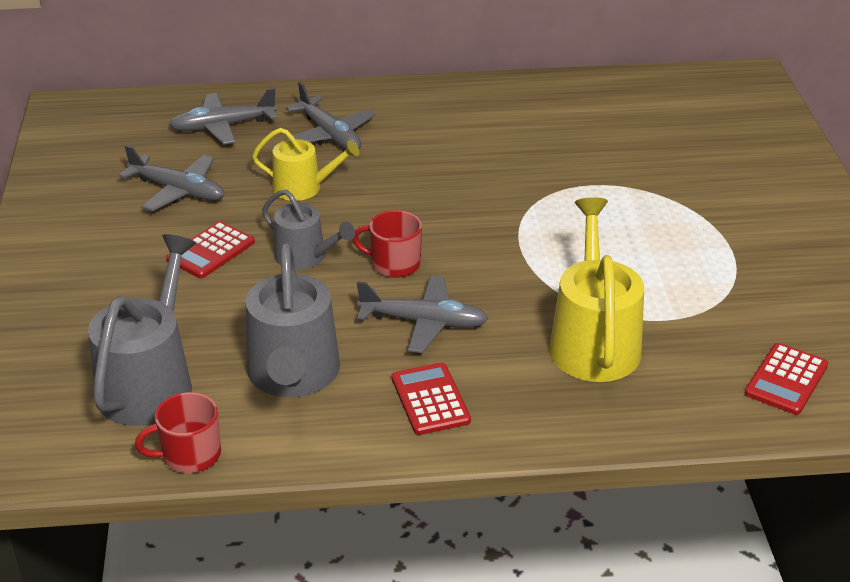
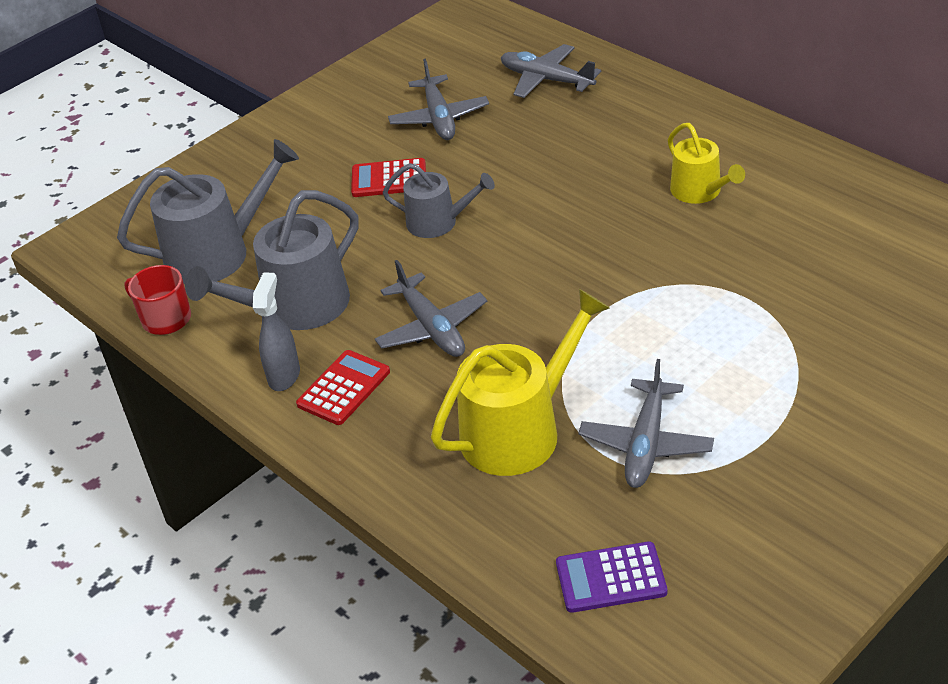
camera: 55 degrees right, 5 degrees up
yellow watering can [252,128,359,201] -> yellow watering can moved to [668,123,745,204]
grey watering can [262,189,355,270] -> grey watering can turned 75 degrees counterclockwise [383,163,495,238]
grey plane [285,82,375,149] -> grey plane moved to [578,359,714,488]
red mug [352,210,422,278] -> none
red calculator [745,343,828,415] -> purple calculator [556,541,667,613]
none -> grey spray bottle [253,272,300,391]

